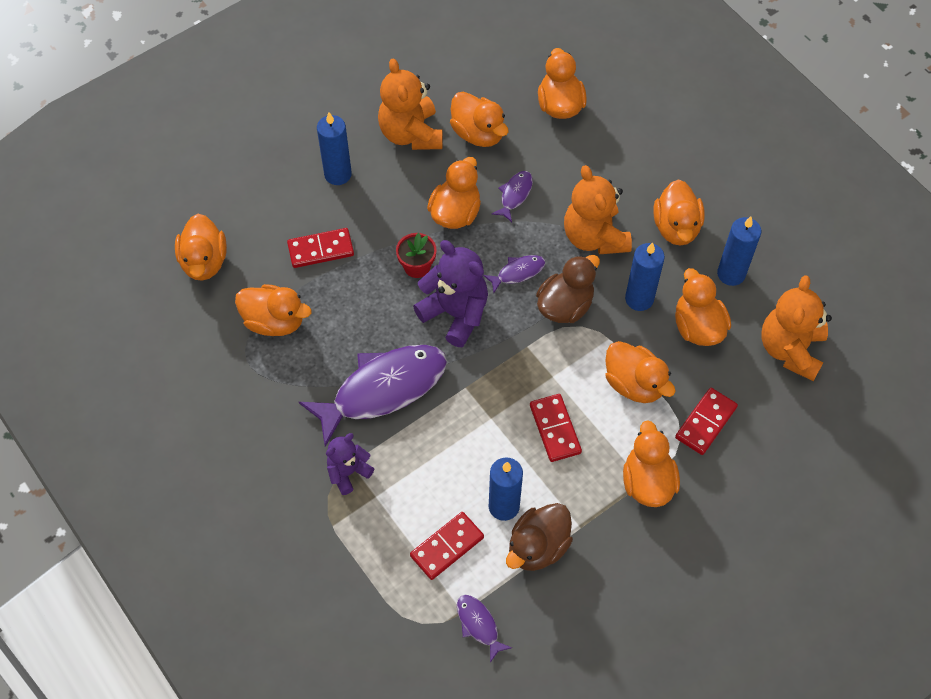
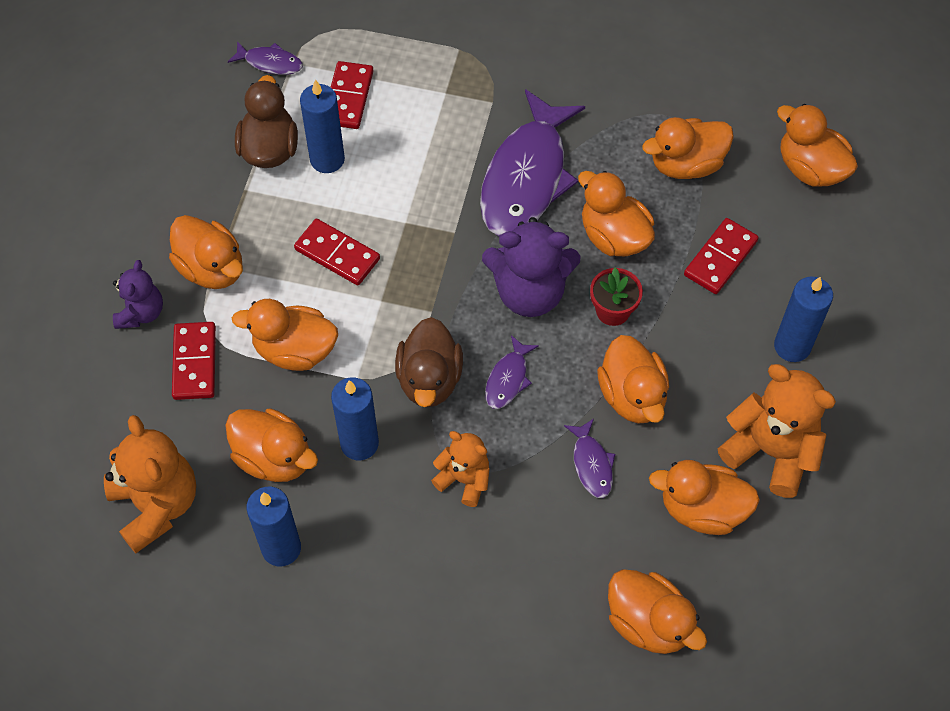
camera: 140 degrees right, 0 degrees up
purple teddy bear [326,433,375,495] -> purple teddy bear moved to [113,260,163,329]
orange teddy bear [564,165,632,254] -> orange teddy bear [431,431,489,507], size x0.59
orange duck [654,179,705,246] -> orange duck moved to [578,171,655,256]

